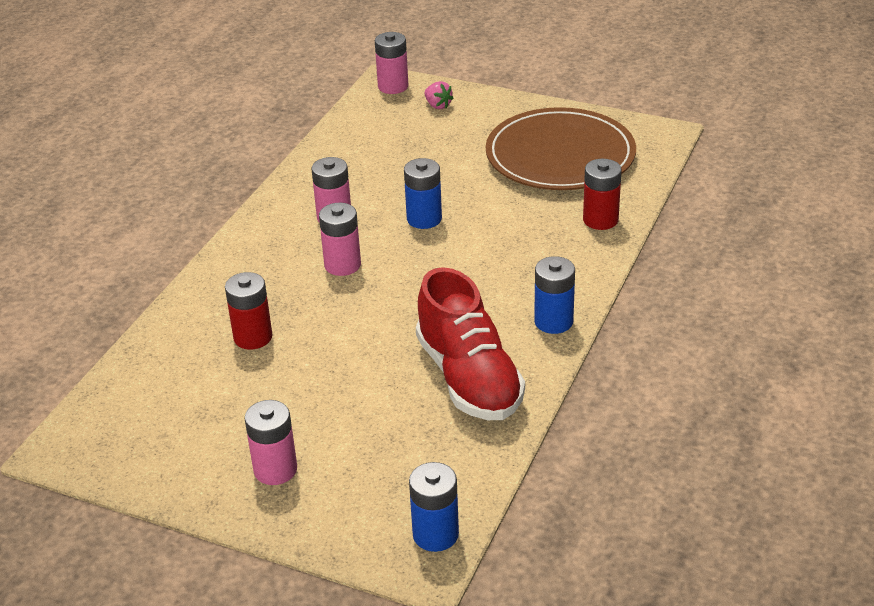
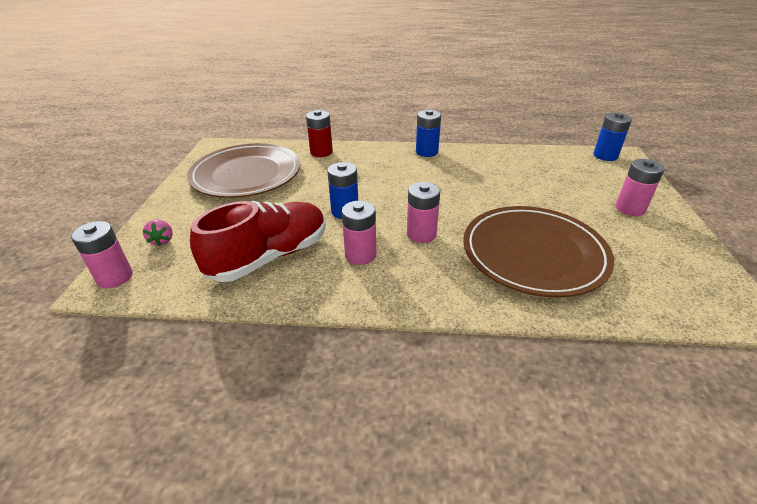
camera: 110 degrees left, 0 degrees up
red battery [225,272,273,349] -> brown plate [463,206,614,298]
red shoe [416,267,525,420] -> red shoe moved to [190,201,326,282]
pink strawberry [425,81,454,109] -> pink strawberry turned 135 degrees clockwise [143,219,173,246]

